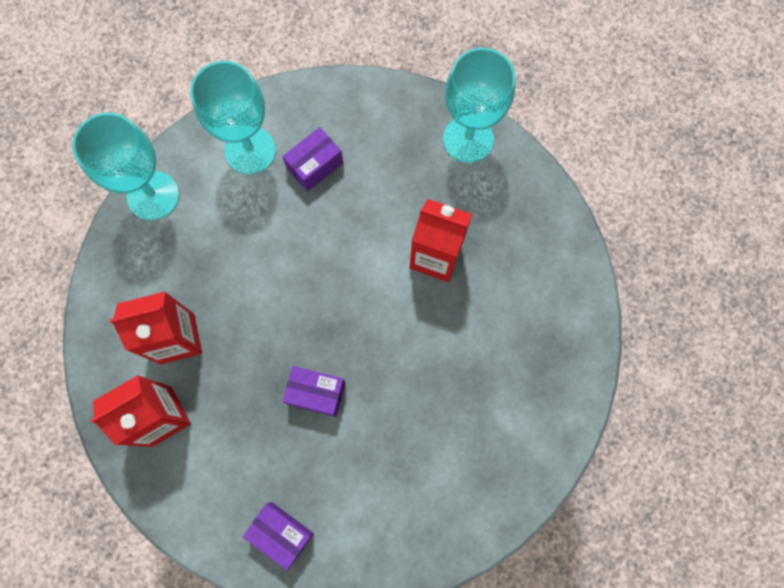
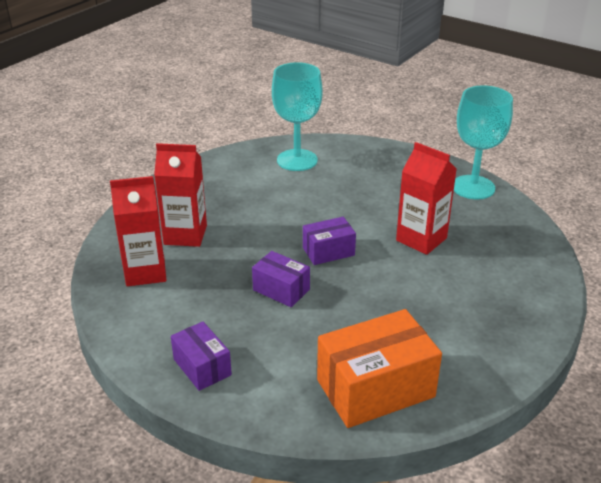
camera: 20 degrees right, 40 degrees down
turquoise goblet [72,113,179,220] -> none
purple box [282,127,343,192] -> purple box moved to [303,217,356,265]
none -> orange box [317,309,442,428]

